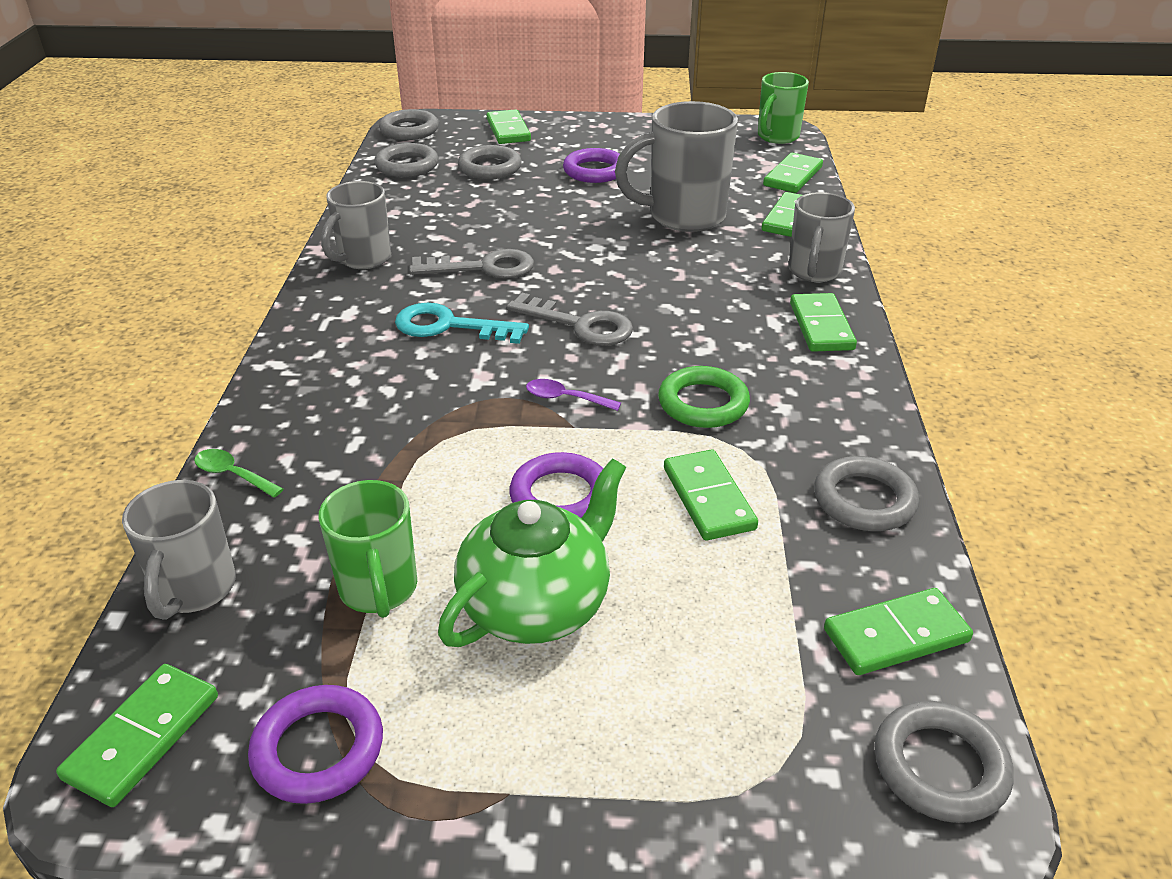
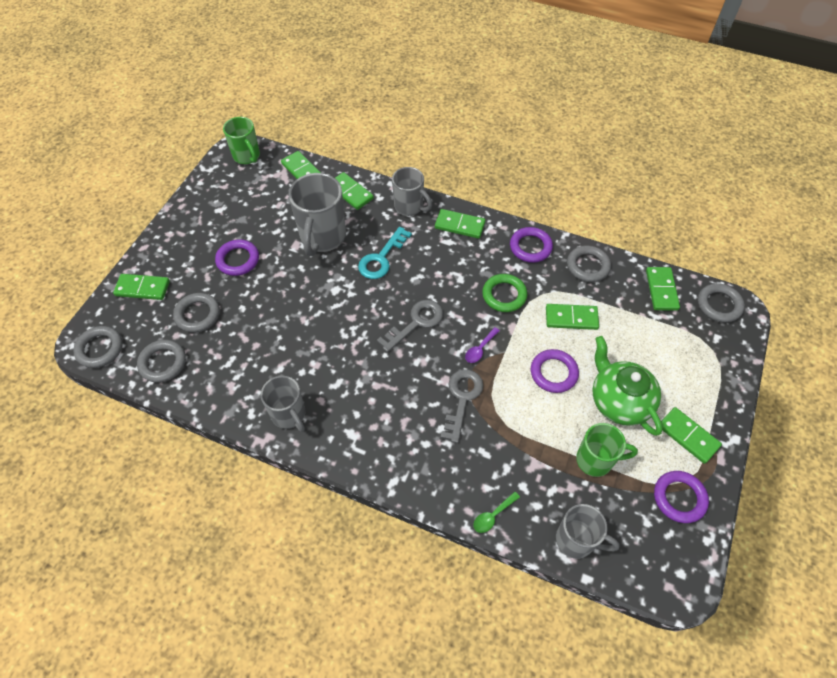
camera: 70 degrees left, 20 degrees up
green domino [56,664,218,807] -> green domino moved to [661,407,722,464]
turquoise key [395,303,529,344] -> turquoise key moved to [358,227,412,279]
grey key [409,249,534,279] -> grey key moved to [440,369,484,443]
none -> purple ring [510,227,553,263]

